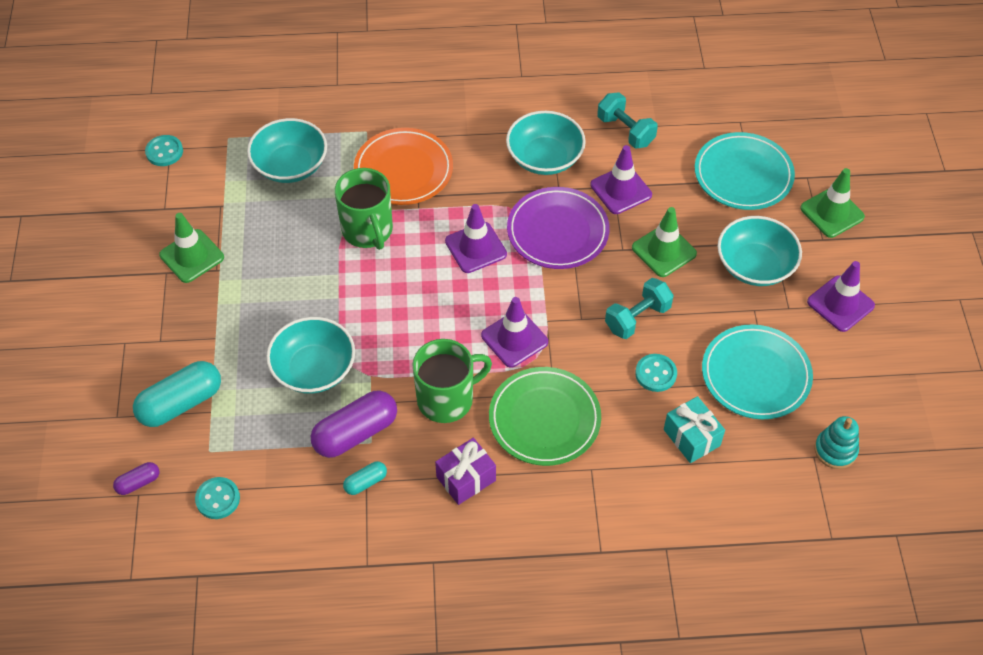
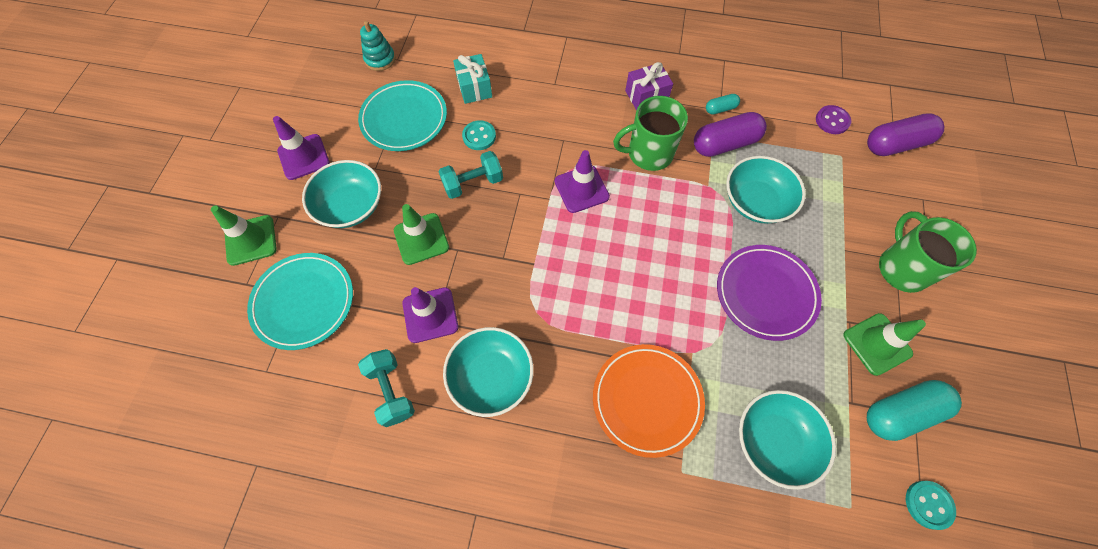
camera: 165 degrees left, 10 degrees up
purple capsule [113,462,159,495] -> purple capsule [867,113,944,156], size x2.02
turquoise capsule [133,361,221,427] -> turquoise capsule moved to [867,380,962,441]
turquoise button [195,477,240,519] -> purple button [816,105,851,134]
green mug [335,168,393,250] -> green mug moved to [879,211,977,293]
purple traffic cone [445,204,507,273] -> none
green plate [489,367,601,466] -> none
purple plate [507,187,610,269] -> purple plate moved to [717,245,822,341]

